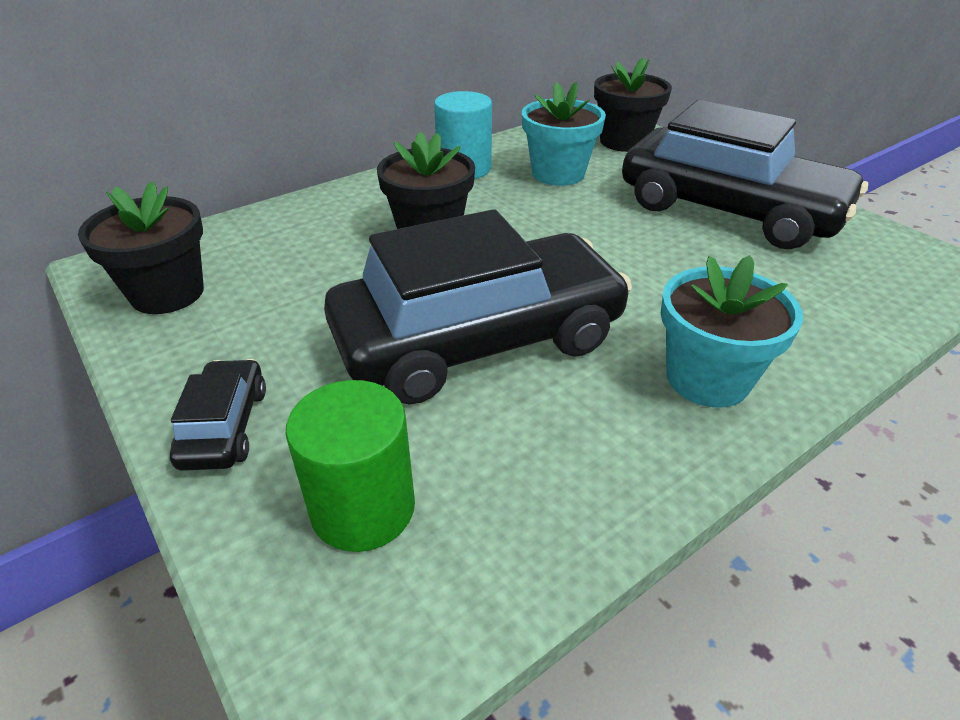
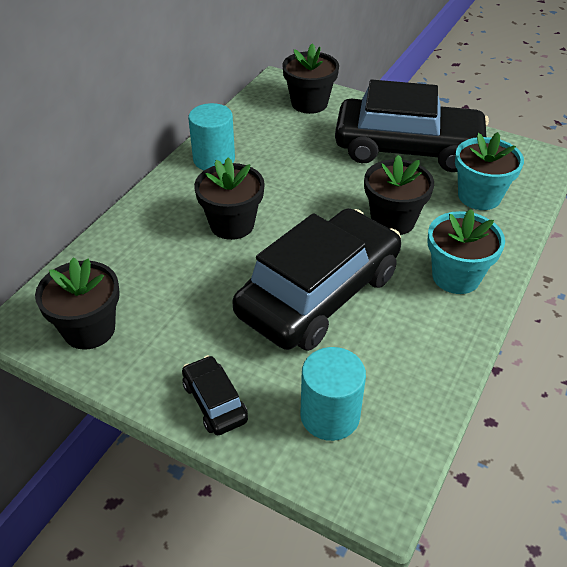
camera: 25 degrees left, 5 degrees up
green cylinder [285,380,415,552] -> turquoise cylinder [300,347,366,441]
turquoise flower pot [522,82,606,186] -> turquoise flower pot moved to [455,132,524,210]
none -> black flower pot [364,155,434,235]

